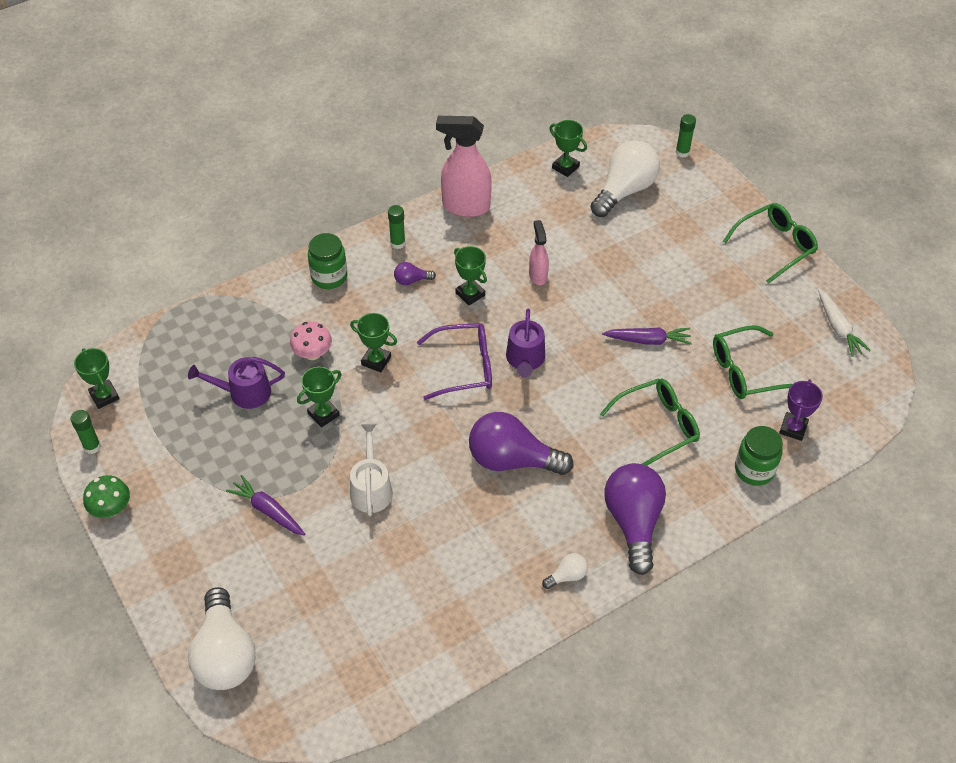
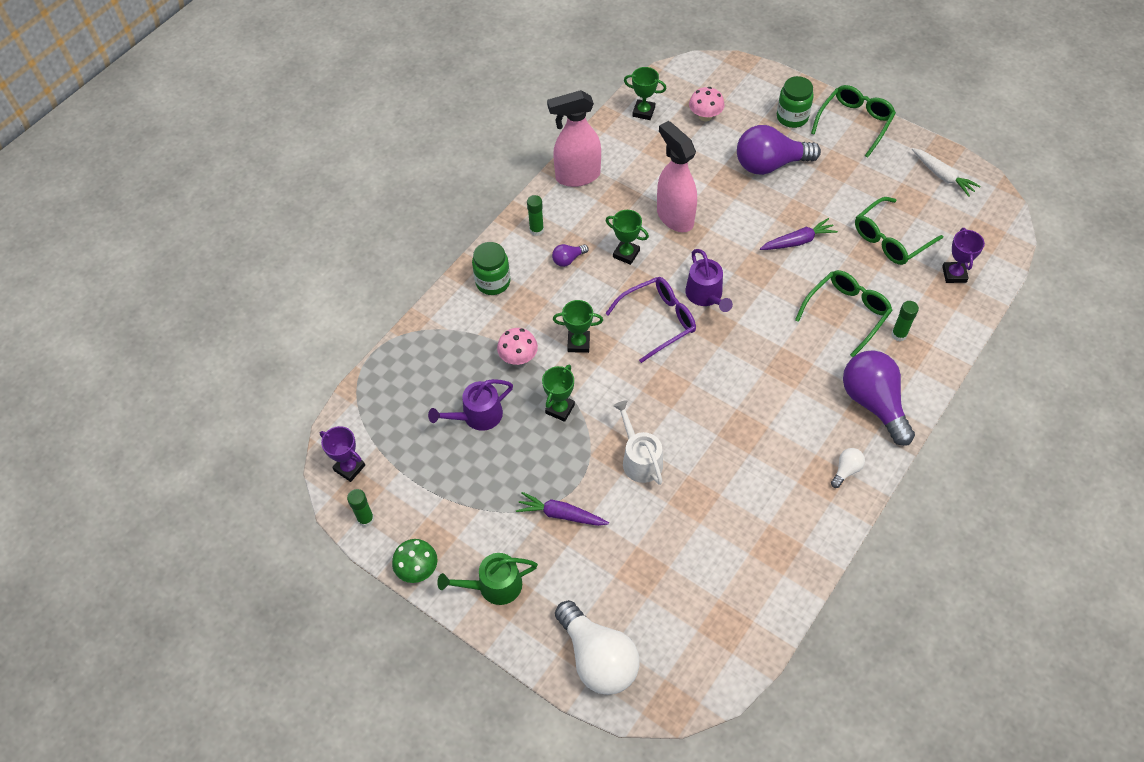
camera: 20 degrees left, 5 degrees up
green trophy [74,348,120,409] -> purple trophy [320,426,365,482]
purple light bulb [469,412,574,475] -> purple light bulb moved to [737,125,821,175]
pink spray bottle [529,220,549,285] -> pink spray bottle [657,121,697,232], size x1.82
white light bulb [590,140,660,217] -> pink mushroom [689,87,725,121]
green glue stick [675,114,696,158] -> green glue stick moved to [891,301,919,341]
green jar [735,426,783,486] -> green jar moved to [777,76,814,128]
none -> green watering can [437,553,538,605]

